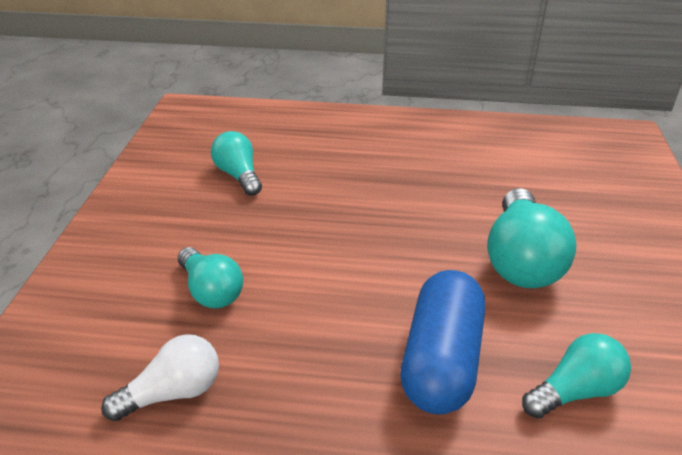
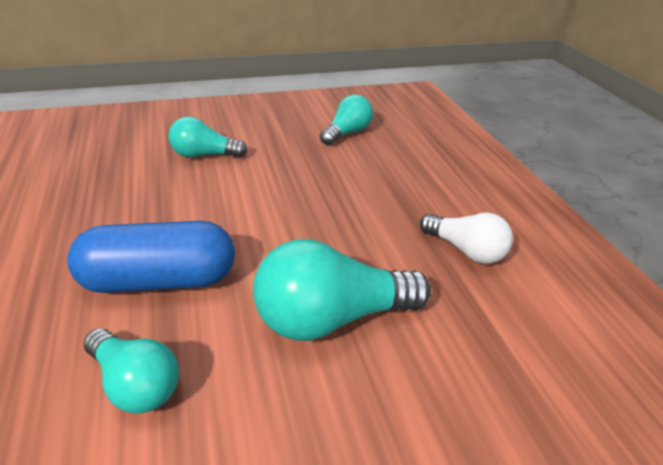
camera: 65 degrees right, 0 degrees up
white light bulb [101,334,219,421] -> white light bulb moved to [420,212,513,264]
turquoise light bulb [178,247,243,309] -> turquoise light bulb turned 60 degrees clockwise [168,116,248,158]

